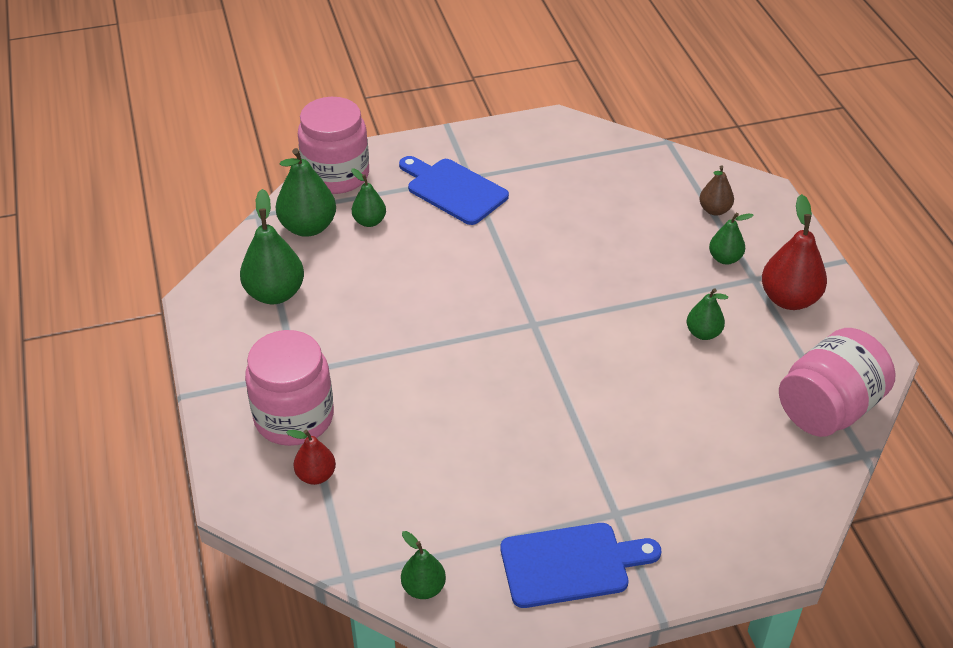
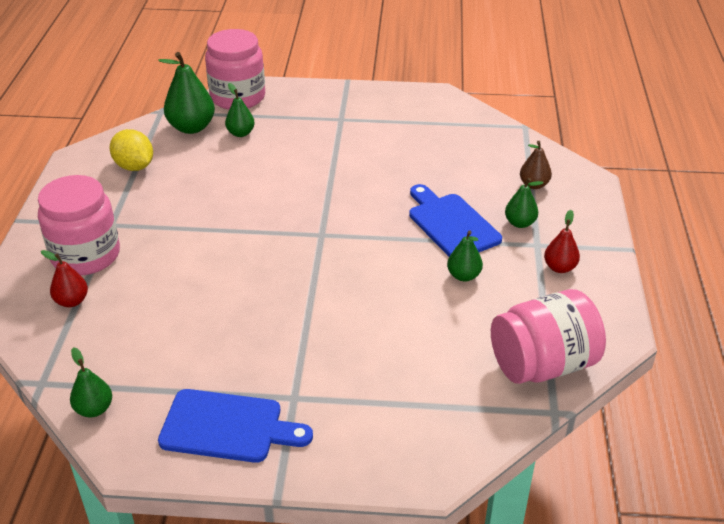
camera: 20 degrees right, 5 degrees down
green pear [240,189,304,304] -> yellow lemon [109,129,153,171]
blue cutting board [399,156,509,225] -> blue cutting board moved to [409,184,502,257]
red pear [762,194,827,310] -> red pear [544,210,580,273], size x0.58

